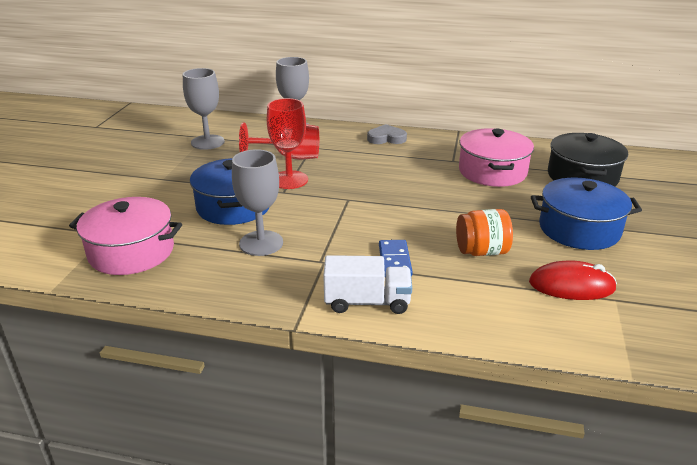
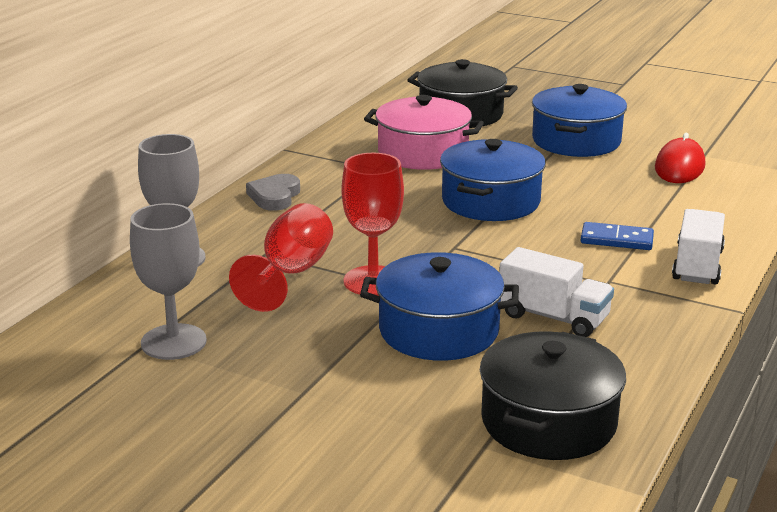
camera: 75 degrees left, 5 degrees down
pink pot [69,197,182,275] -> black pot [480,331,626,460]
grey goblet [232,149,283,256] -> white truck [499,247,614,337]
orange jar [456,209,513,256] -> none
none -> blue pot [440,139,546,221]

